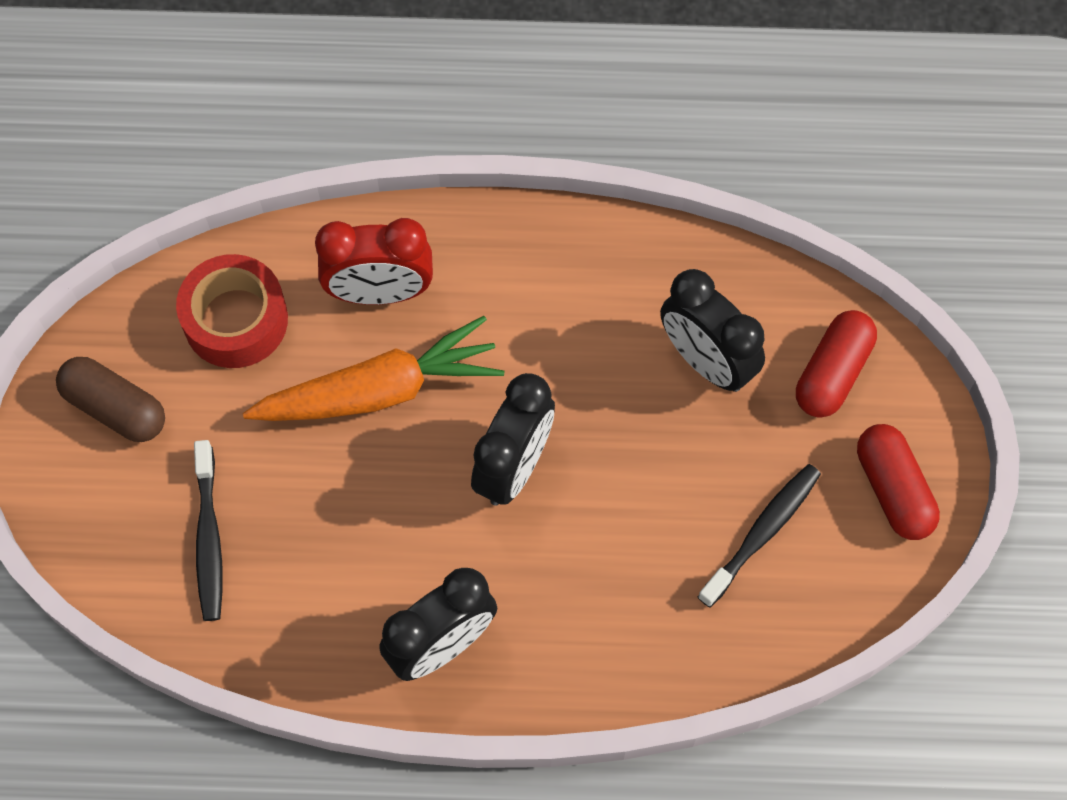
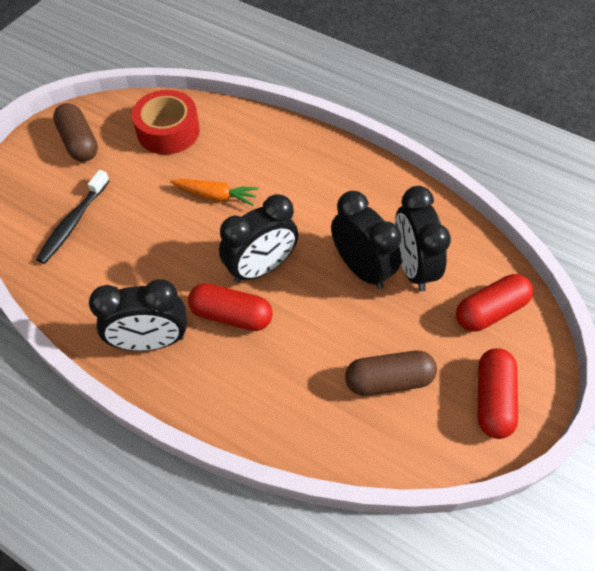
camera: 30 degrees right, 10 degrees down
orange carrot [243,316,504,421] -> orange carrot [170,179,259,206], size x0.55
red clock [315,218,433,305] -> none
black toothbrush [698,464,821,608] -> brown capsule [345,351,437,396]
none -> red capsule [188,283,273,331]
none -> black clock [331,191,401,289]

